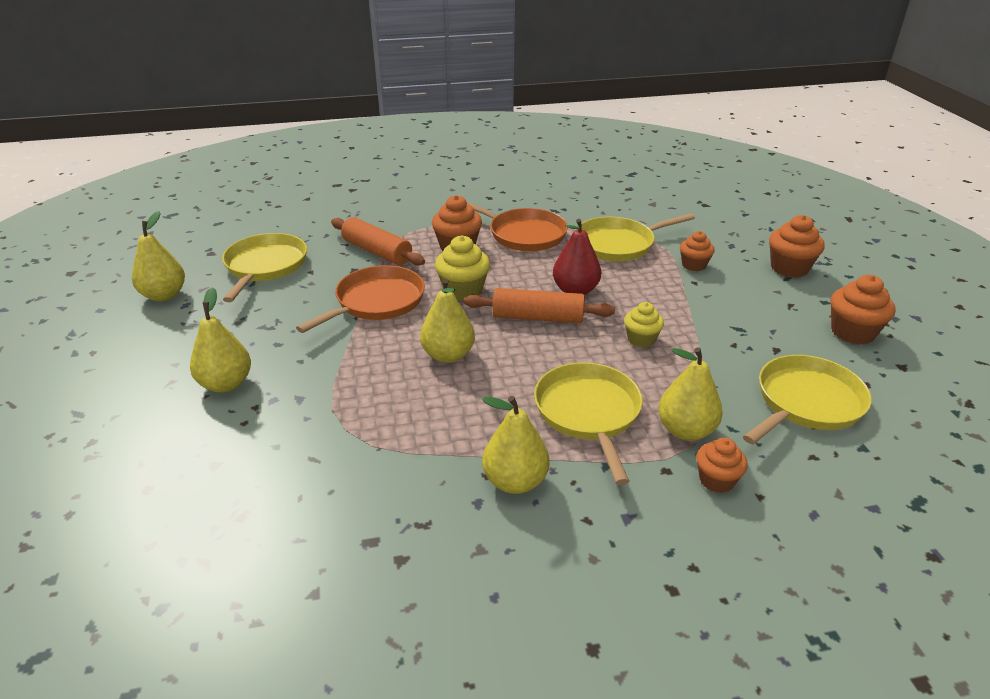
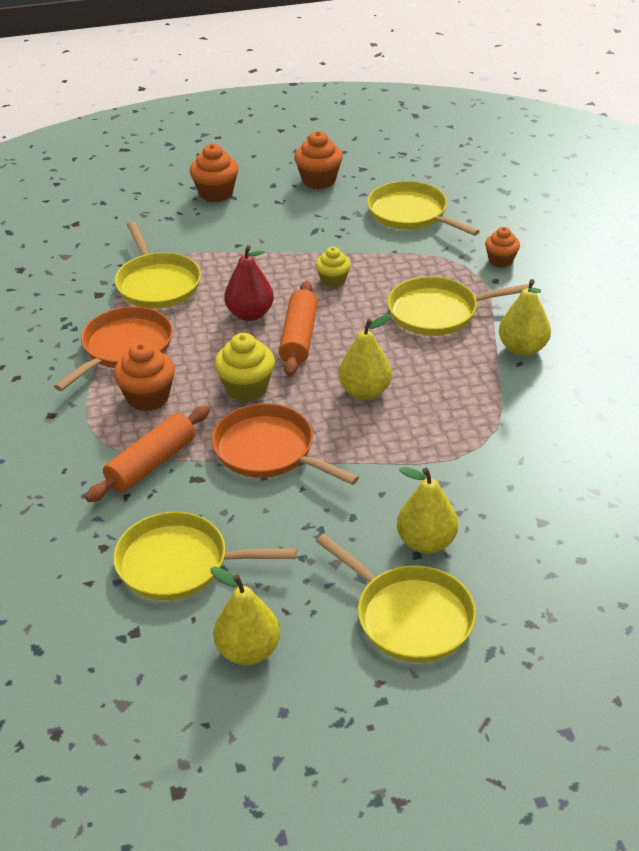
camera: 90 degrees left, 5 degrees up
yellow pear [658,347,723,441] -> none
orange cupcake [680,231,715,271] -> none
none -> yellow pan [316,534,476,663]

